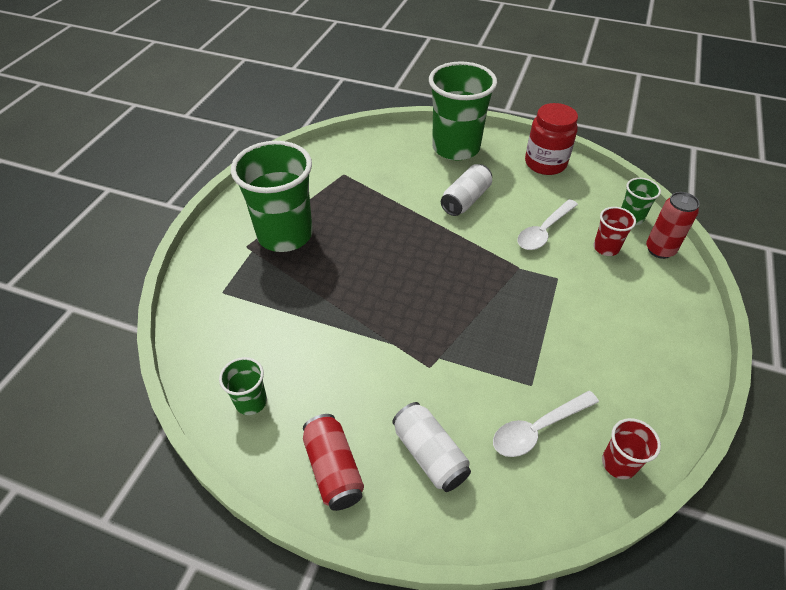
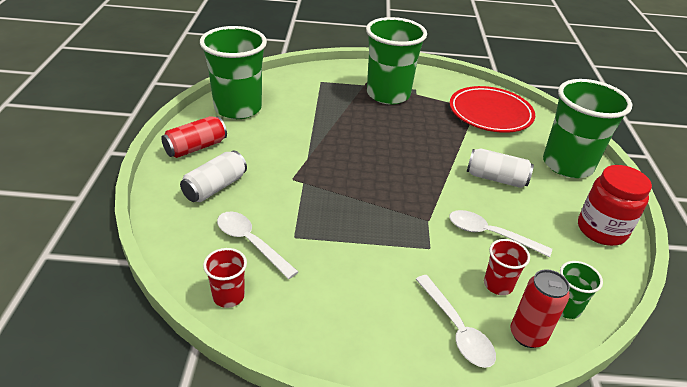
camera: 70 degrees right, 10 degrees down
green cup [219,357,267,415] -> green cup [200,26,267,119], size x2.20
none -> white spoon [416,275,496,368]
none -> red plate [450,86,535,133]

